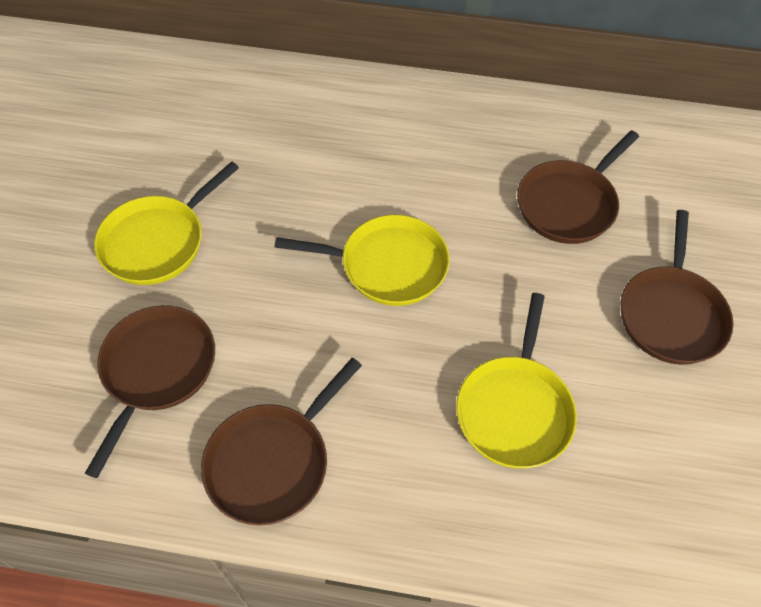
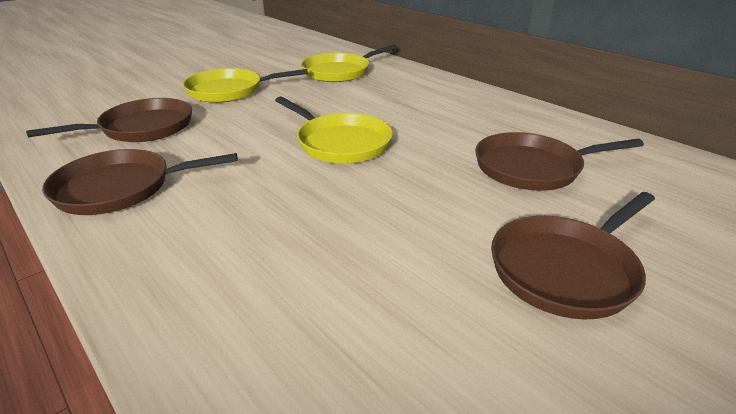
camera: 40 degrees right, 25 degrees down
yellow pan [456,293,577,468] -> yellow pan moved to [301,44,398,82]

